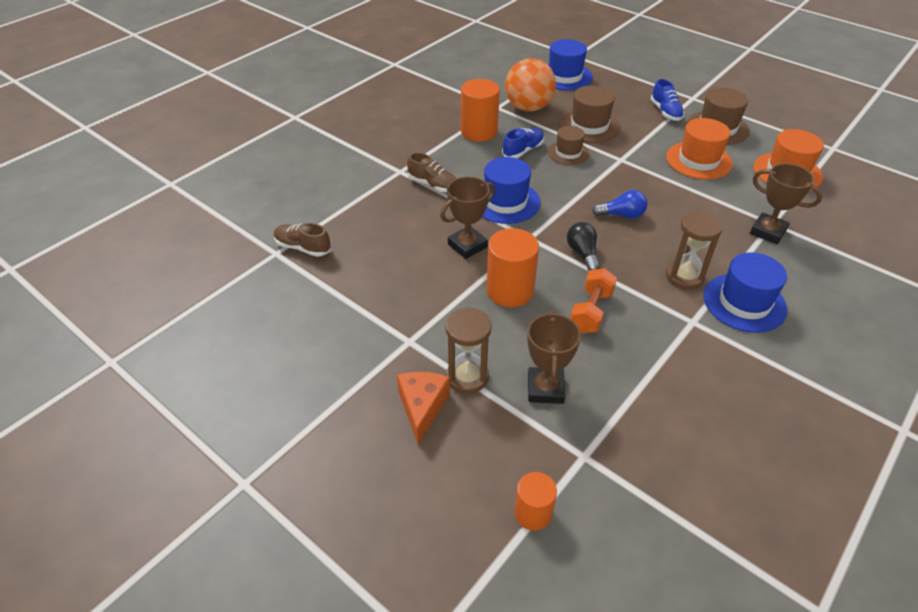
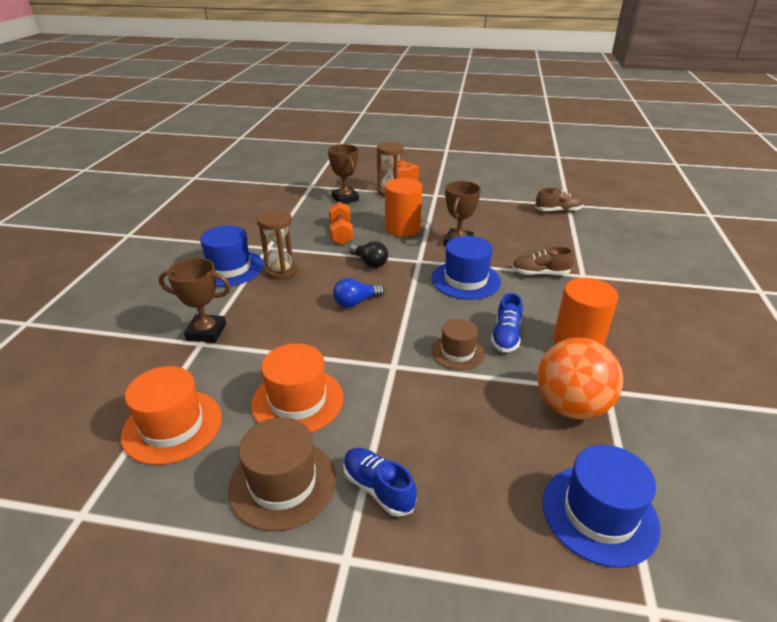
camera: 150 degrees right, 10 degrees down
orange cylinder [514,472,557,531] -> none
brown hat [559,85,620,143] -> none

